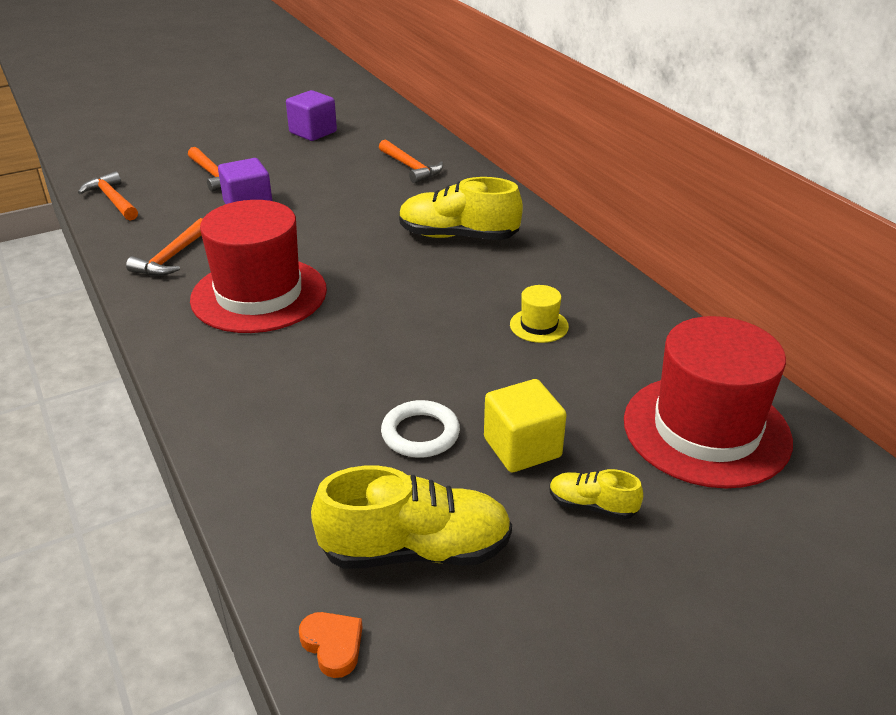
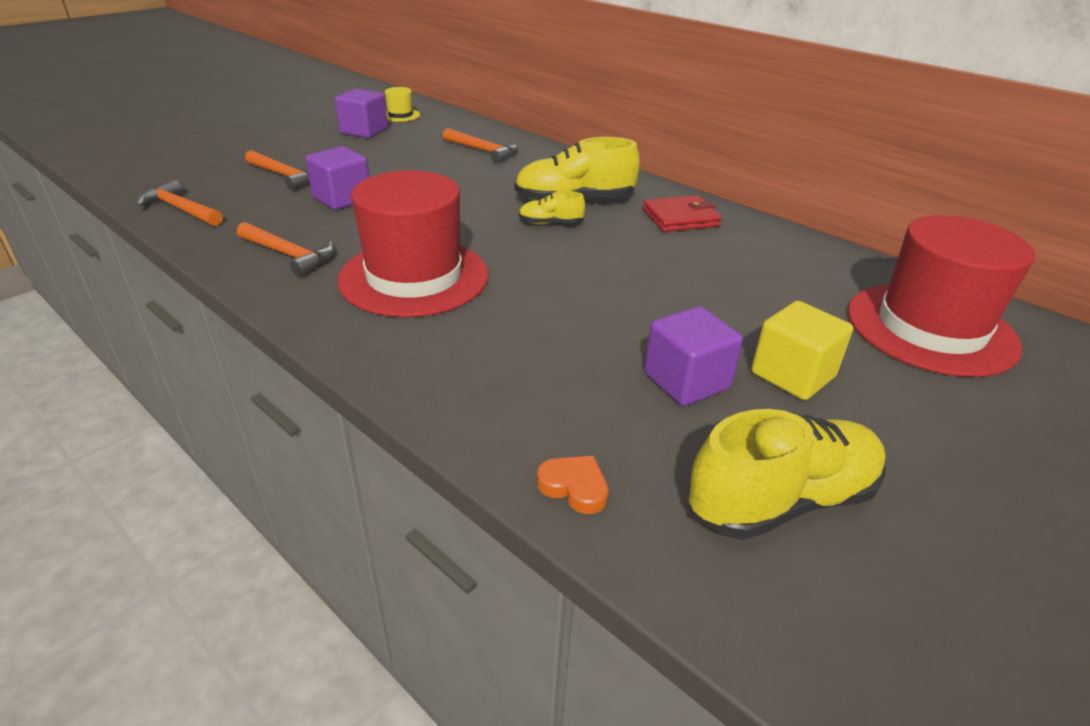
camera: 20 degrees left, 0 degrees up
orange hammer [126,218,203,276] -> orange hammer turned 60 degrees counterclockwise [237,222,334,277]
orange heart [299,612,362,678] -> orange heart moved to [537,455,608,514]
white ring [381,400,460,458] -> purple cube [644,306,743,406]
yellow hat [510,285,569,343] -> yellow hat moved to [385,87,420,122]
yellow shoe [549,469,643,520] -> yellow shoe moved to [519,191,585,225]
none -> red wallet [643,195,722,232]

